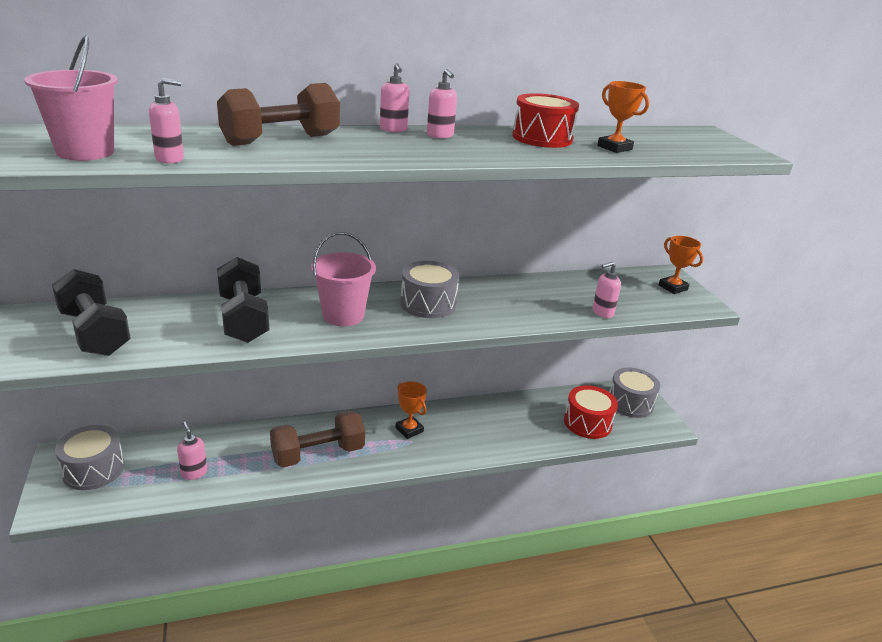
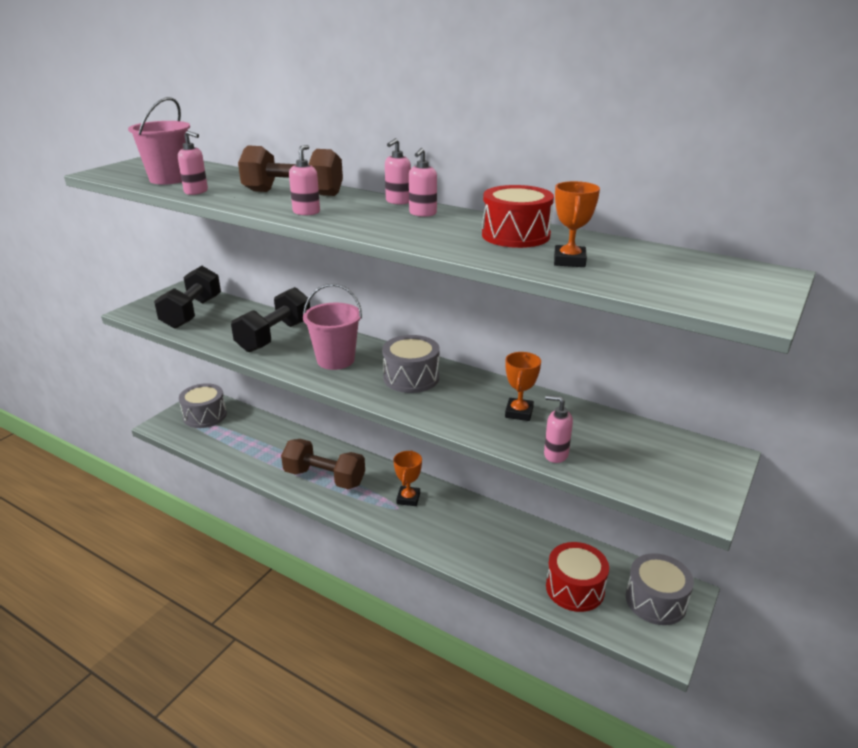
camera: 50 degrees right, 0 degrees up
pink soap dispenser [177,421,207,480] -> pink soap dispenser moved to [289,145,320,215]
orange trophy [659,236,703,294] -> orange trophy moved to [505,352,541,421]

